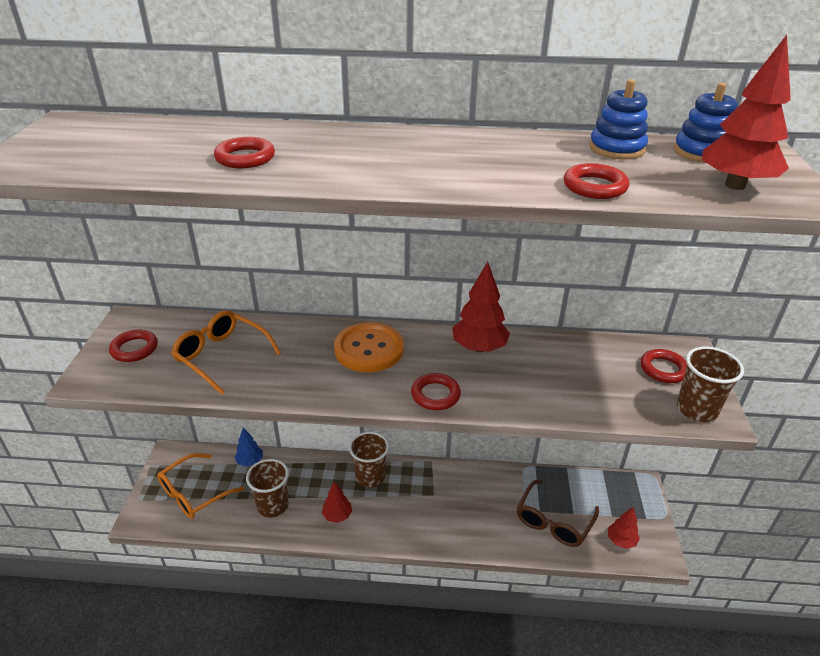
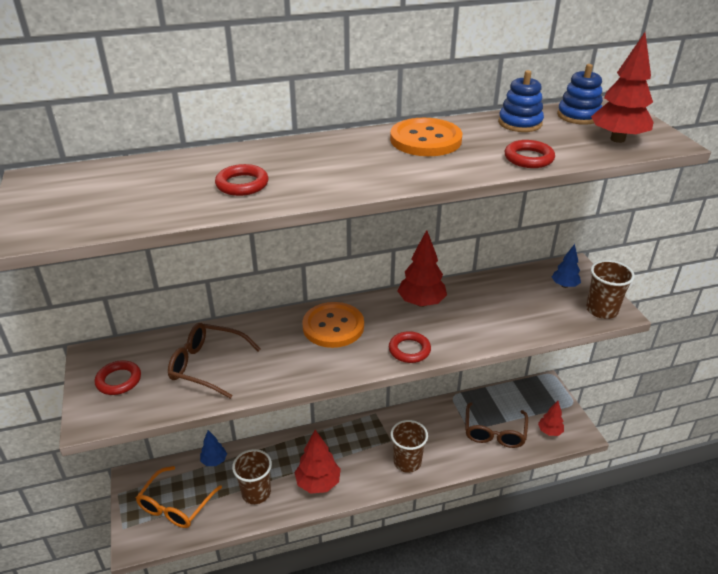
camera: 20 degrees left, 0 degrees up
orange glasses [172,310,281,395] -> brown glasses [168,323,260,399]
red tree [322,481,352,523] -> red tree [294,430,341,494], size x1.66
brown cup [349,432,389,488] -> brown cup moved to [391,420,428,473]
red ring [641,349,687,383] -> blue tree [552,244,581,288]
none -> orange button [390,118,462,156]

